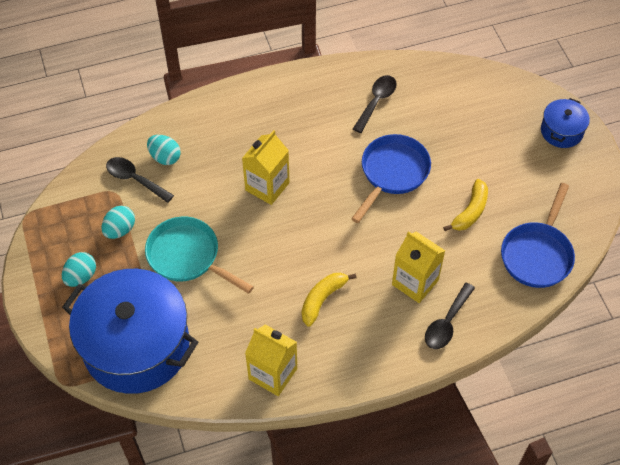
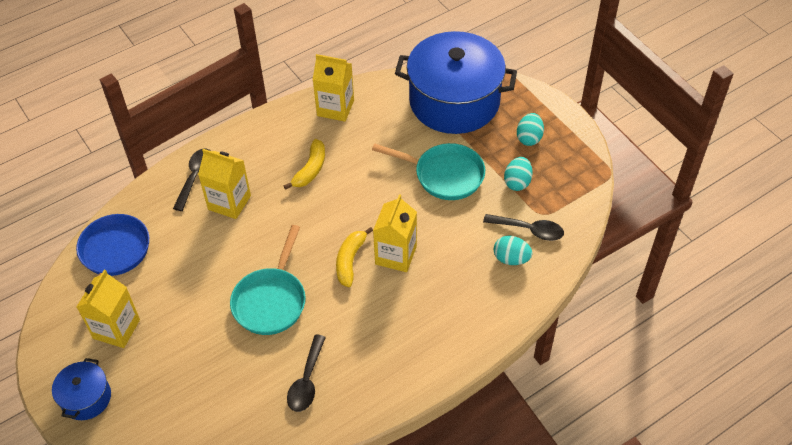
camera: 165 degrees right, 5 degrees down
blue pan [351,134,431,223] -> turquoise pan [230,225,306,335]
yellow banana [443,179,488,231] -> yellow banana moved to [336,227,373,287]
none -> yellow carton [77,270,140,348]

